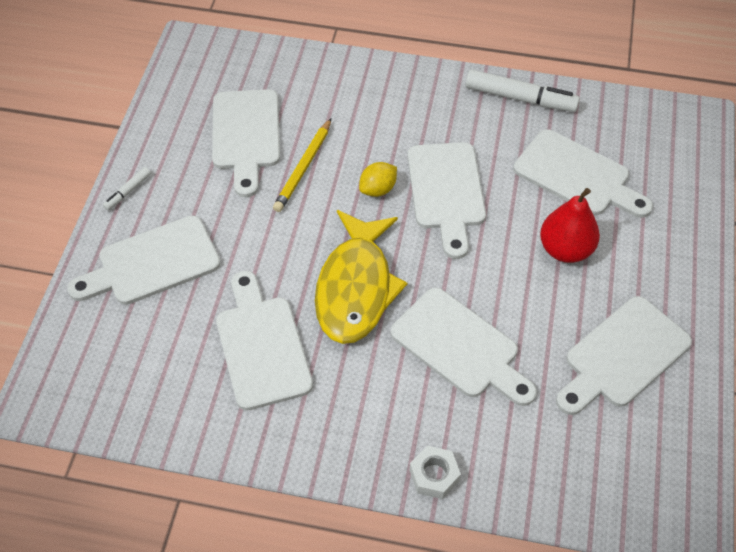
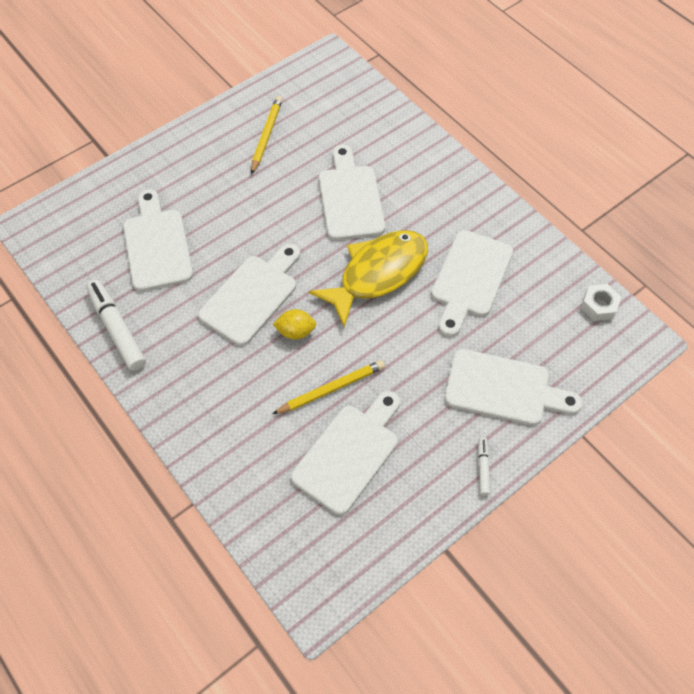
camera: 140 degrees left, 5 degrees up
white marker [103,167,151,211] -> white marker turned 75 degrees counterclockwise [478,437,490,496]
white nut [409,446,461,499] -> white nut moved to [581,284,621,321]
red pear [540,188,600,263] -> none
white cutting board [556,296,692,415] -> yellow pencil [251,96,283,175]

